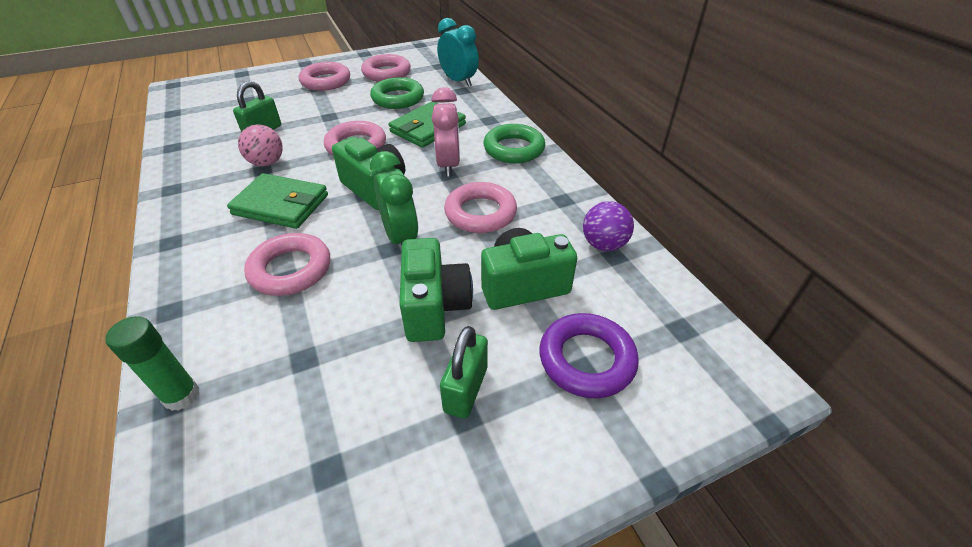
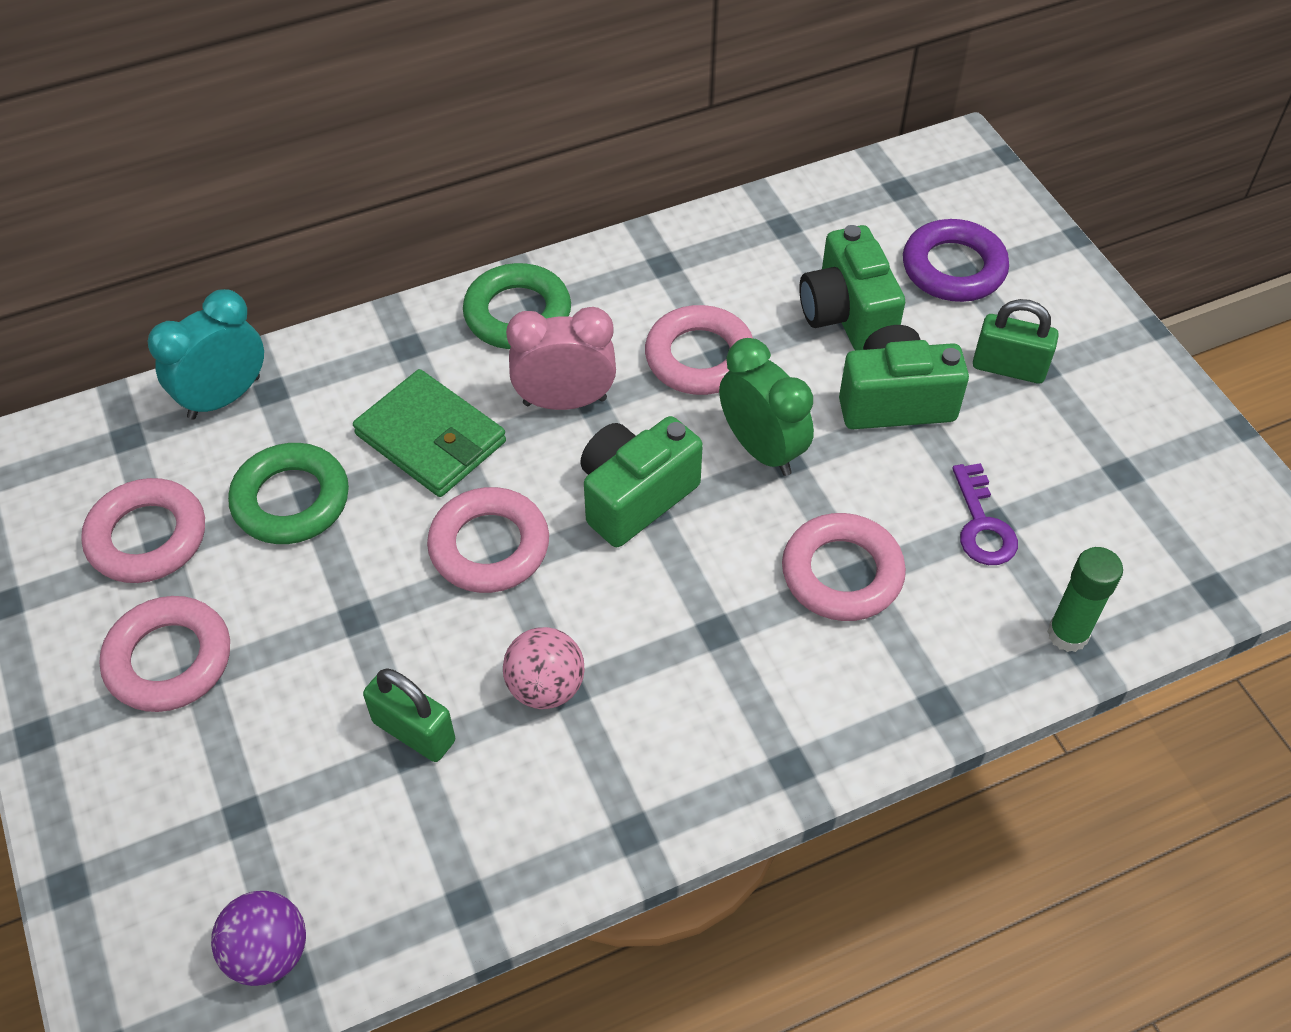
camera: 90 degrees left, 10 degrees up
green wallet [227,173,328,229] -> none
green clock [370,151,418,245] -> green clock turned 75 degrees clockwise [719,338,814,476]
purple ball [583,201,634,251] -> purple ball moved to [211,891,306,986]
none -> purple key [952,463,1018,565]

